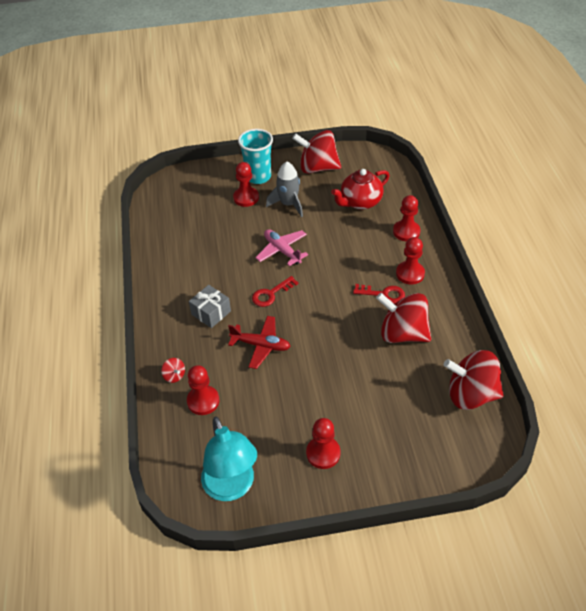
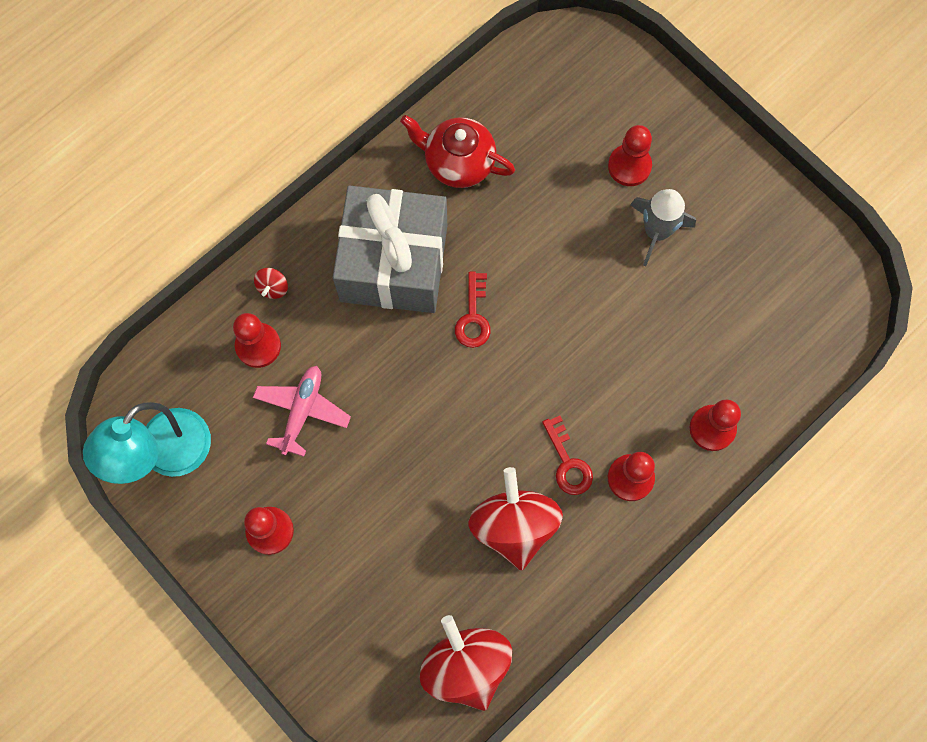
camera: 55 degrees right, 25 degrees up
grey gift [189,285,231,328] -> grey gift [333,185,447,313], size x2.23
red plane [228,316,291,369] -> none
turquoise cup [238,129,273,184] -> none
red key [252,276,298,307] -> red key turned 105 degrees counterclockwise [455,271,490,348]
pink plane [255,229,308,266] -> pink plane moved to [253,366,351,457]
red spinning top [292,130,341,174] -> none
red teapot [331,169,389,210] -> red teapot moved to [400,115,515,188]

